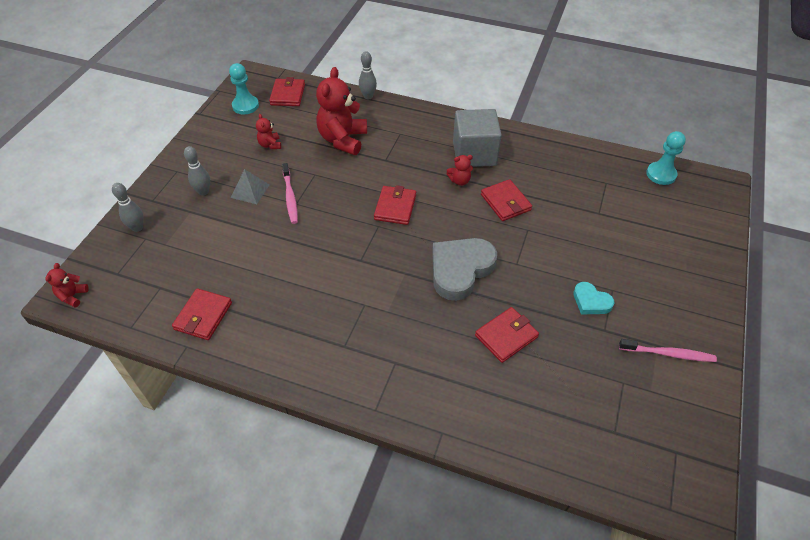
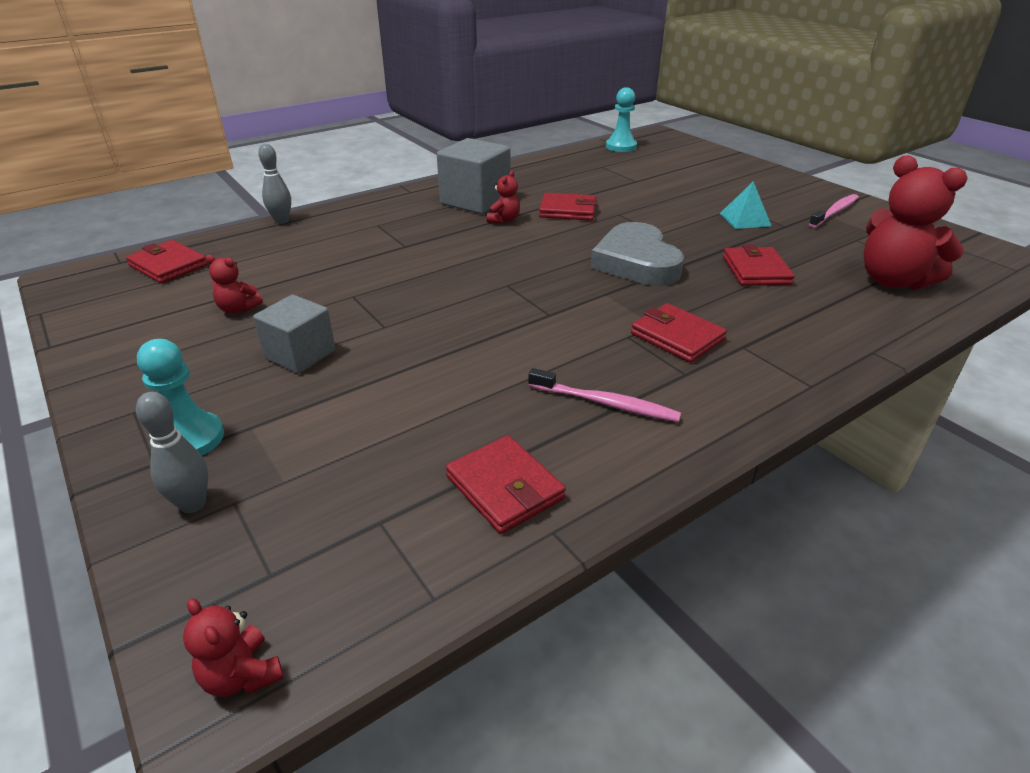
camera: 55 degrees left, 15 degrees down
grey bowling pin [184,146,210,196] -> none
turquoise pawn [229,63,259,114] -> turquoise pawn moved to [137,339,224,455]
grey pyramid [231,169,270,204] -> grey cube [253,295,336,374]
pink toothbrush [282,163,298,224] -> pink toothbrush moved to [528,368,681,422]
red teddy bear [316,67,367,155] -> red teddy bear moved to [863,155,968,290]
red wallet [374,185,416,225] -> red wallet moved to [631,303,727,363]
turquoise heart [573,282,614,314] -> turquoise pyramid [719,181,771,229]

